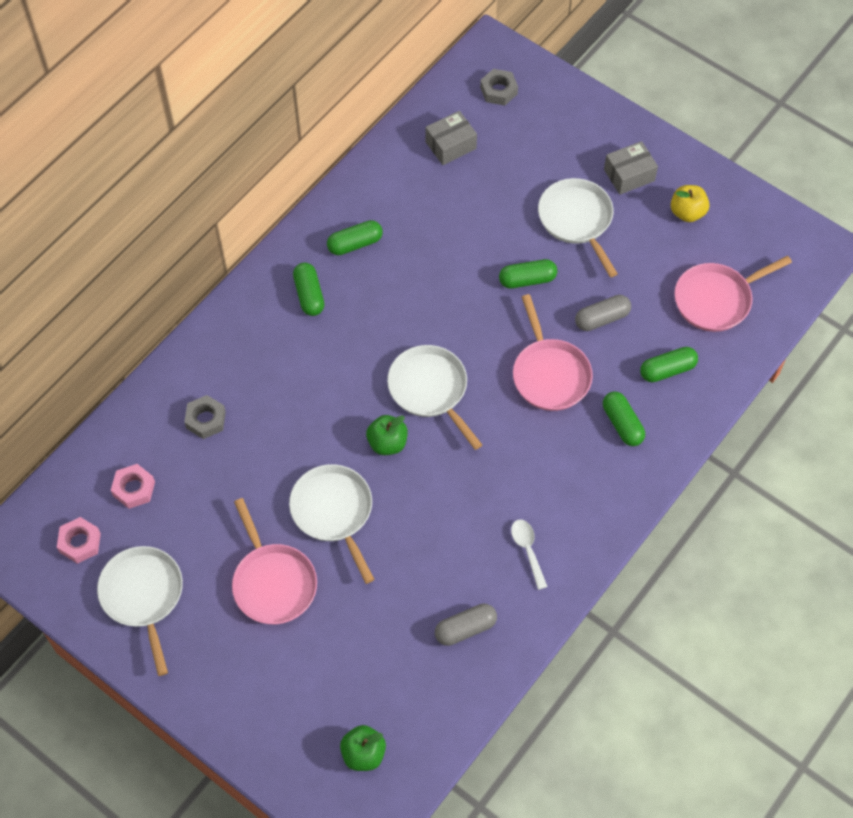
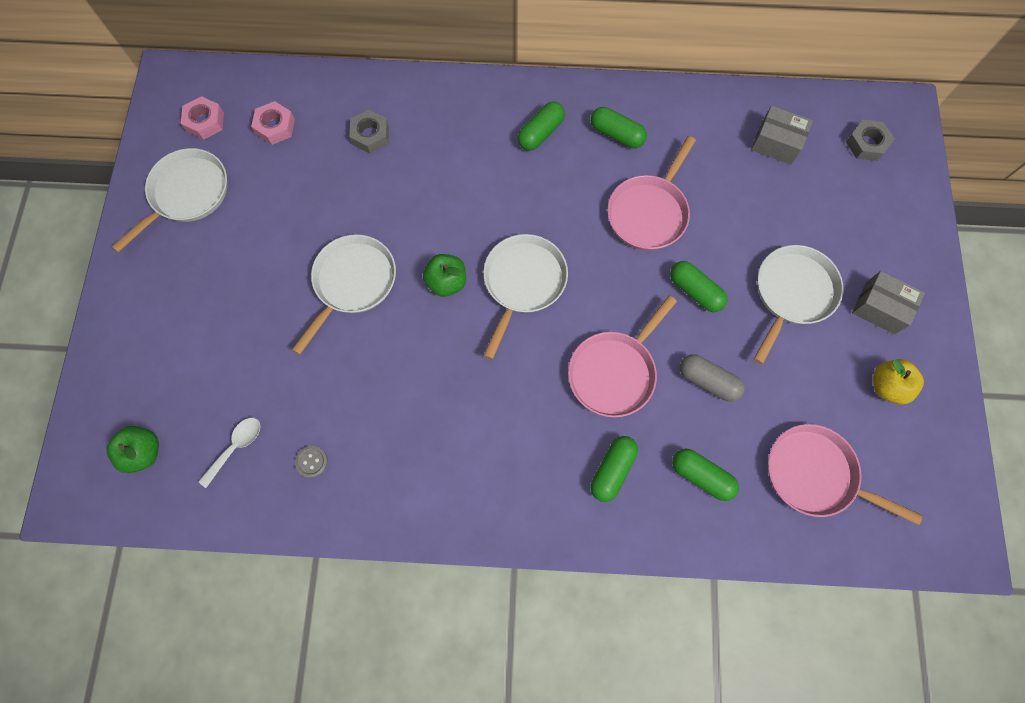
camera: 55 degrees right, 10 degrees up
pink pan [232,498,317,624] -> pink pan moved to [607,136,696,250]
grey capsule [435,604,497,646] -> grey button [295,446,328,478]
white spoon [511,520,547,590] -> white spoon moved to [198,418,260,488]

